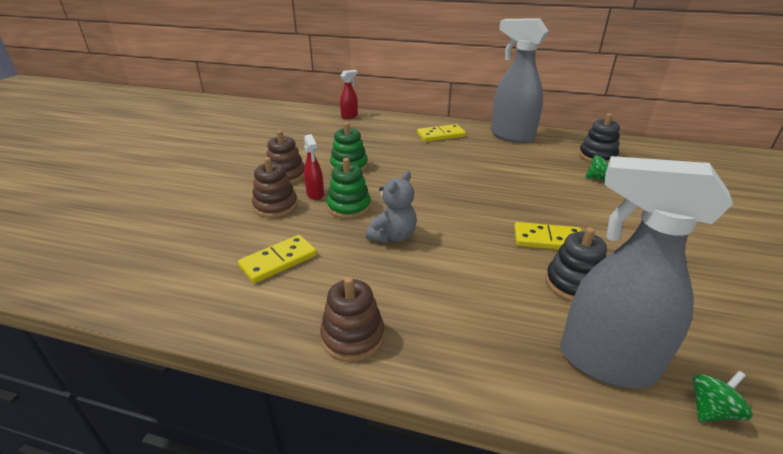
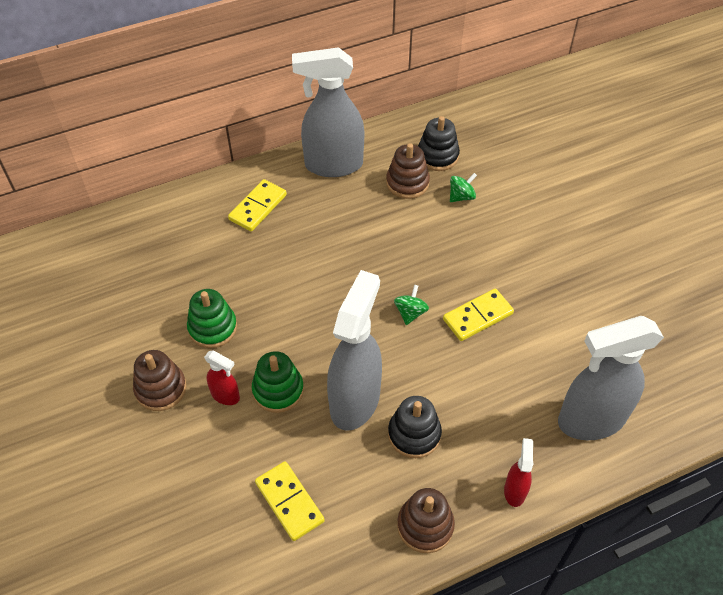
camera: 40 degrees left, 20 degrees up
yellow domino [238,235,317,284] -> yellow domino turned 45 degrees counterclockwise [255,461,325,541]
brown stacking toy [252,157,298,218] -> brown stacking toy moved to [386,143,430,199]
red spray bottle [340,70,358,119] -> red spray bottle moved to [504,438,534,507]
grey teddy bear [366,170,417,243] -> grey spray bottle [327,270,382,431]
black stacking toy [546,227,607,301] -> black stacking toy moved to [388,396,442,458]
green spinning top [692,371,753,422] -> green spinning top moved to [394,285,429,325]

